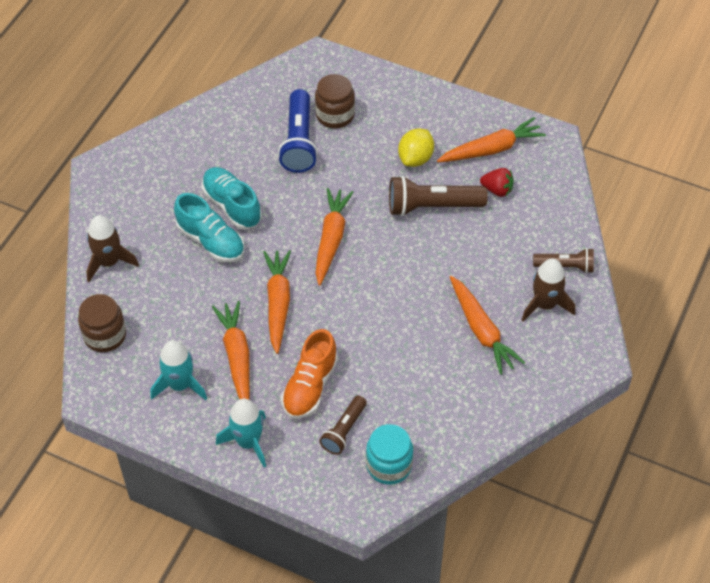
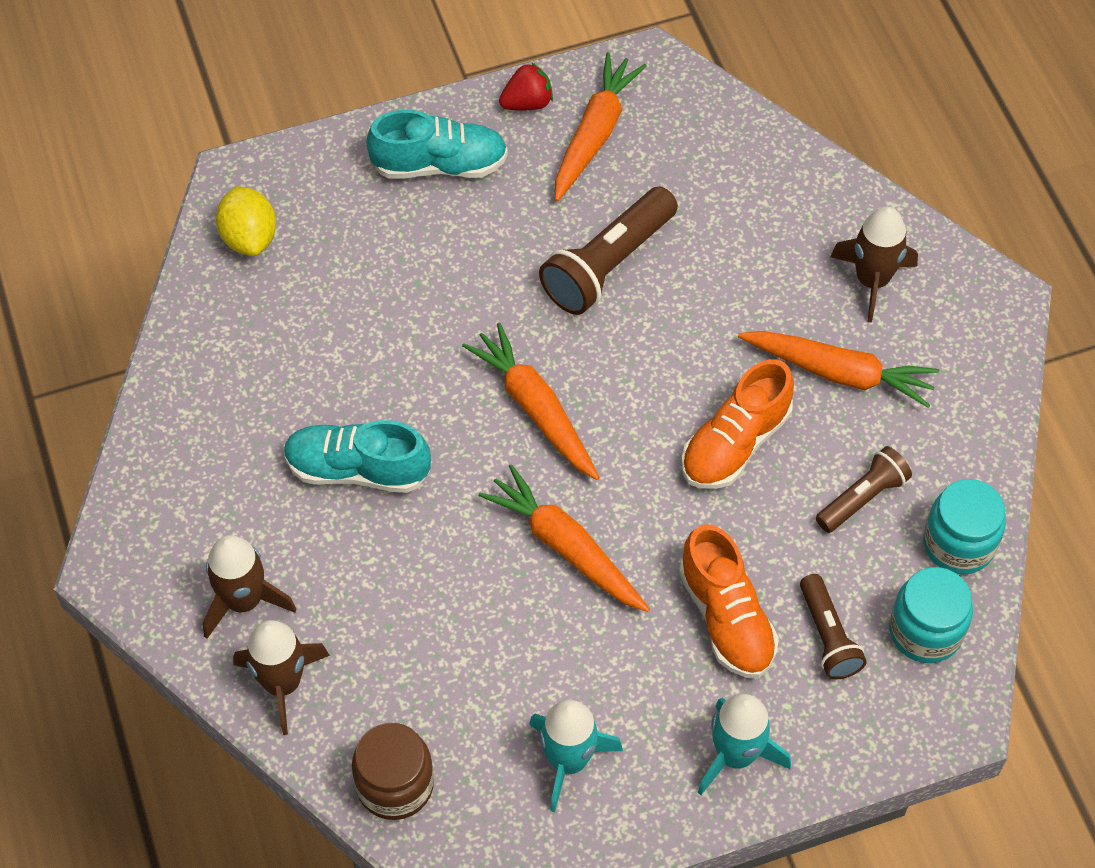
camera: 45 degrees left, 5 degrees up
turquoise shoe [174,193,245,262] -> turquoise shoe moved to [366,110,508,179]
orange carrot [212,301,250,400] -> none
blue flashlight [278,89,318,173] -> none
brown jar [315,74,355,128] -> none
yellow lemon [398,128,434,167] -> yellow lemon moved to [216,186,276,256]
red strawberry [480,168,514,197] -> red strawberry moved to [499,62,553,110]
brown flashlight [533,248,594,273] -> brown flashlight moved to [816,446,912,533]
none -> brown rocket [203,535,296,639]
none -> orange shoe [681,359,794,489]
none -> turquoise jar [923,479,1006,575]

